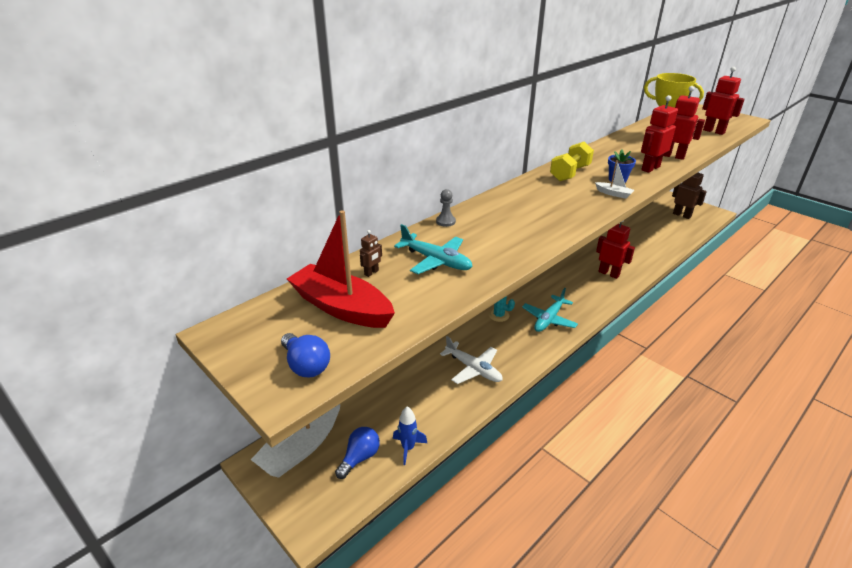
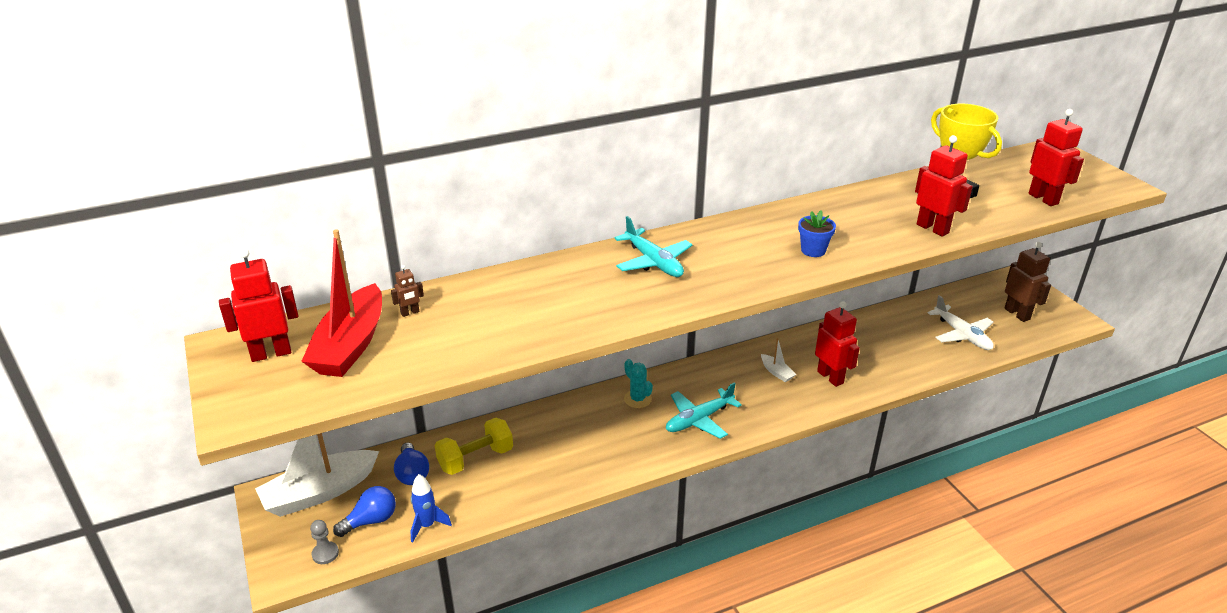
camera: 20 degrees right, 0 degrees up
blue light bulb [281,333,330,378] -> blue light bulb moved to [394,443,429,485]
red boat [287,210,395,328] -> red boat turned 135 degrees counterclockwise [301,229,382,377]
turquoise plane [394,224,473,274] -> turquoise plane moved to [614,216,693,277]
grey pawn [436,189,456,227] -> grey pawn moved to [310,520,339,564]
white plane [440,336,503,384] -> white plane moved to [927,295,994,350]
yellow dumbbell [550,142,594,181] -> yellow dumbbell moved to [435,418,513,475]
white boat [595,160,634,199] -> white boat moved to [761,338,796,382]
red robot [641,95,678,173] -> red robot moved to [219,248,299,362]

